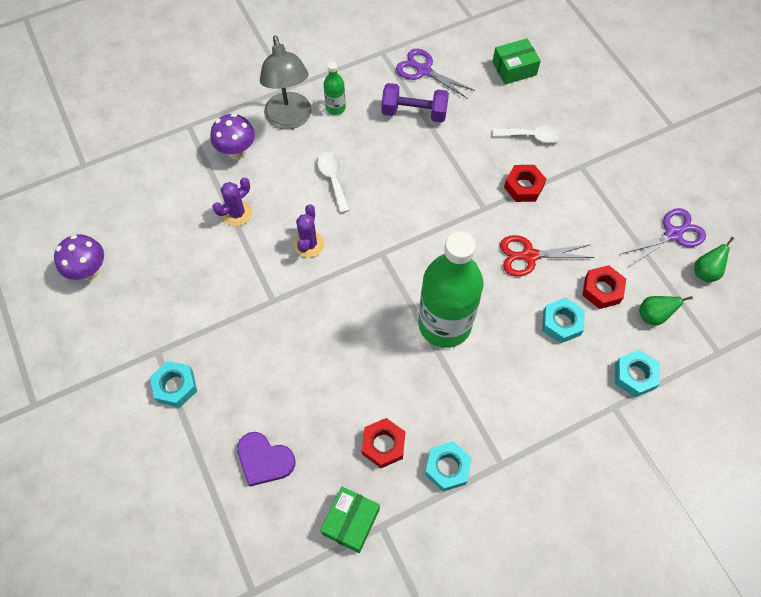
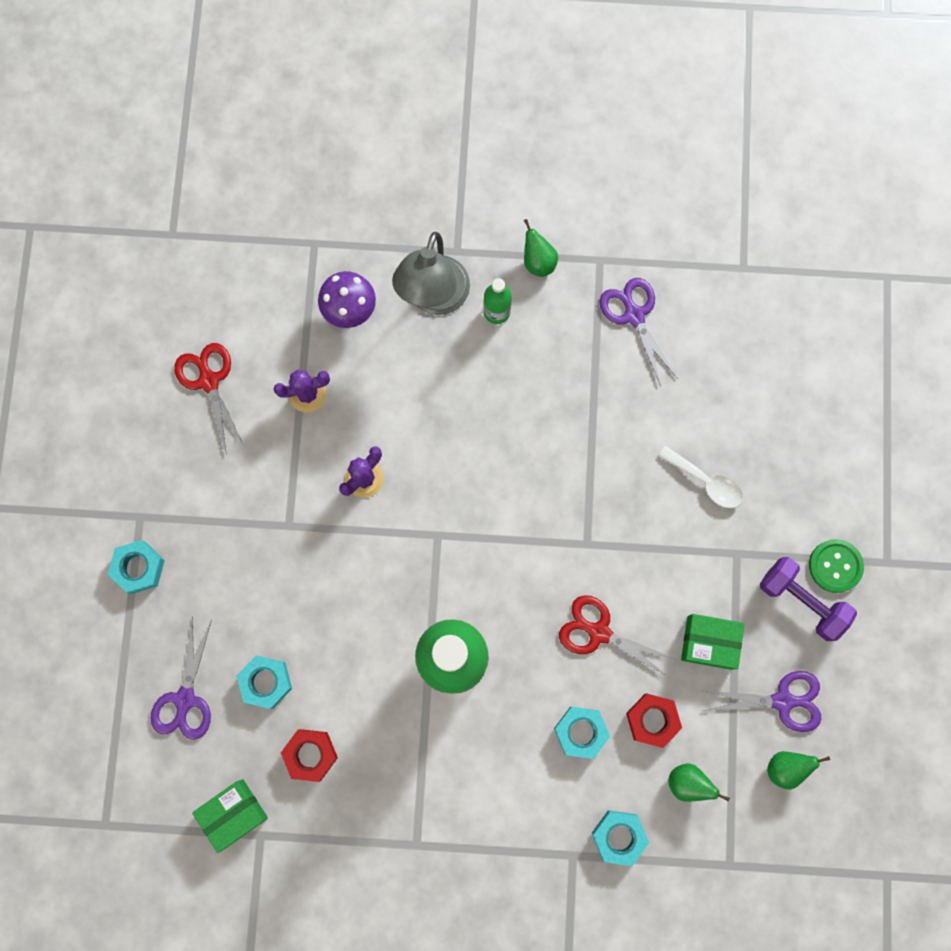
camera: 30 degrees right, 15 degrees up
purple mushroom [54,235,104,280] -> none
purple heart [237,432,296,487] -> purple scissors [151,616,212,740]
white spoon [317,152,350,213] -> none
purple dumbbell [381,83,449,123] -> purple dumbbell moved to [760,557,857,641]
turquoise nut [425,441,472,492] -> turquoise nut moved to [236,656,292,709]
green box [492,38,541,84] -> green box moved to [681,614,745,670]
red nut [504,165,546,202] -> none
none -> red scissors [174,343,245,455]
none -> green pear [524,219,558,277]
none -> green button [809,539,864,593]

